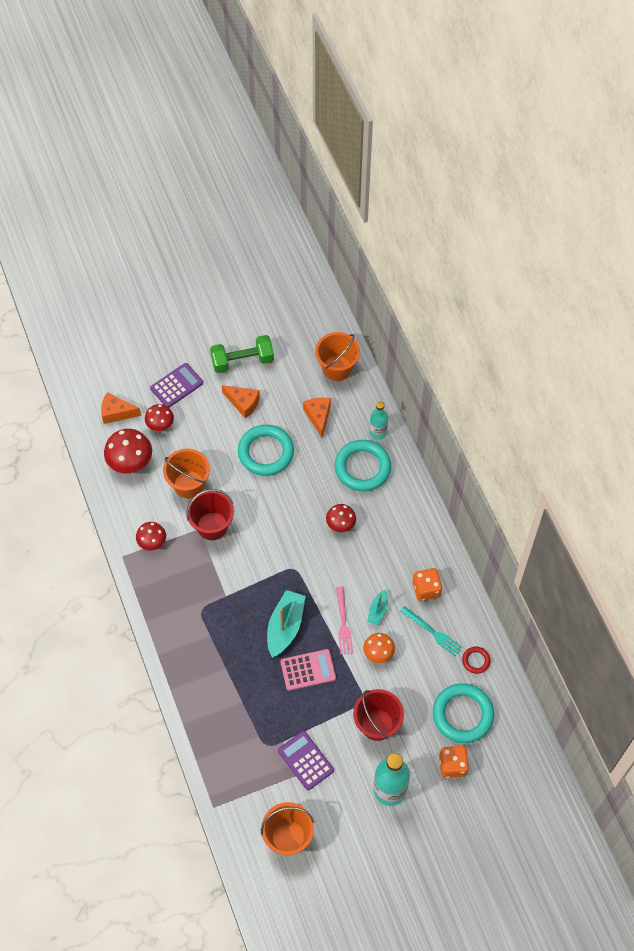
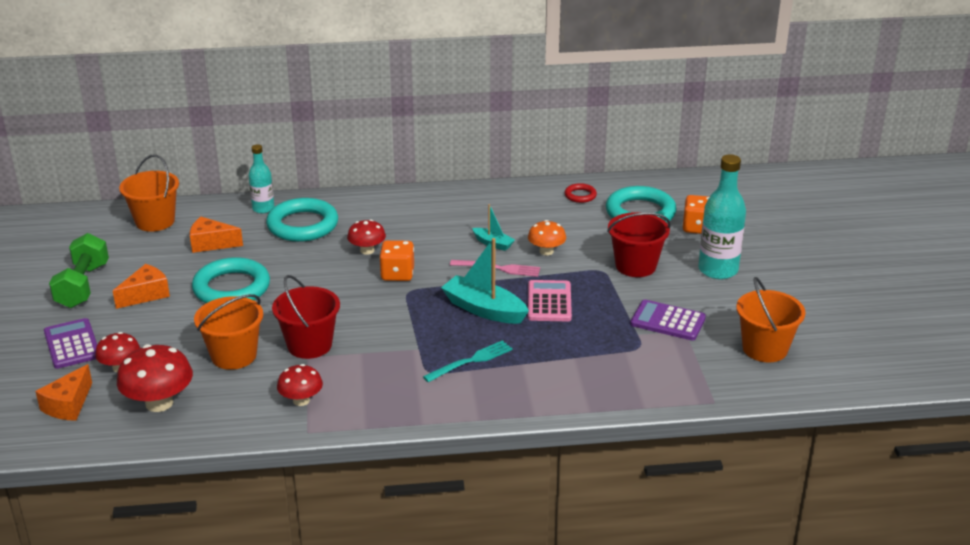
camera: 75 degrees left, 30 degrees down
purple calculator [278,731,334,790] -> purple calculator turned 45 degrees clockwise [630,300,706,341]
turquoise fork [400,606,463,656] -> turquoise fork moved to [423,340,513,382]
orange dice [413,568,442,601] -> orange dice moved to [379,240,414,281]

